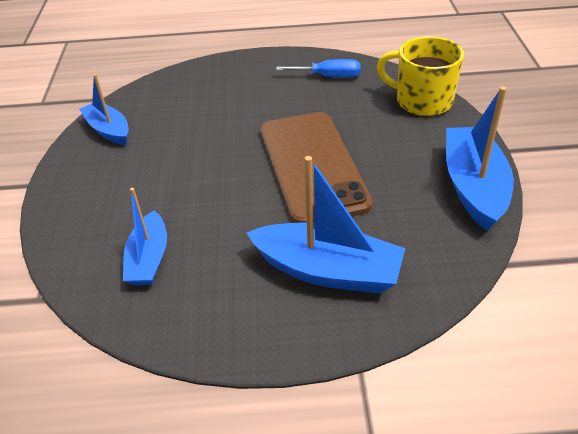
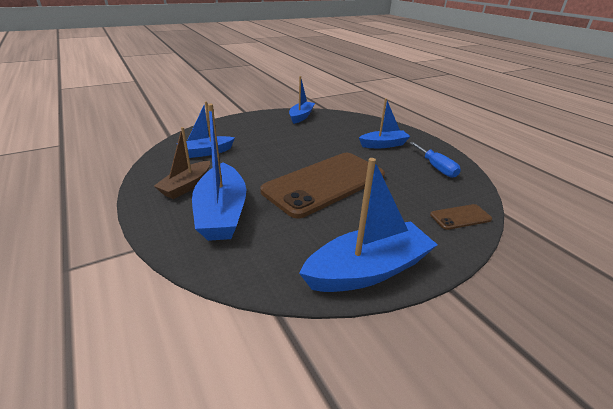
camera: 60 degrees right, 10 degrees down
yellow mug [377,36,464,116] -> brown phone [430,204,492,230]
none -> brown boat [154,127,210,199]
none -> blue boat [359,98,411,148]

